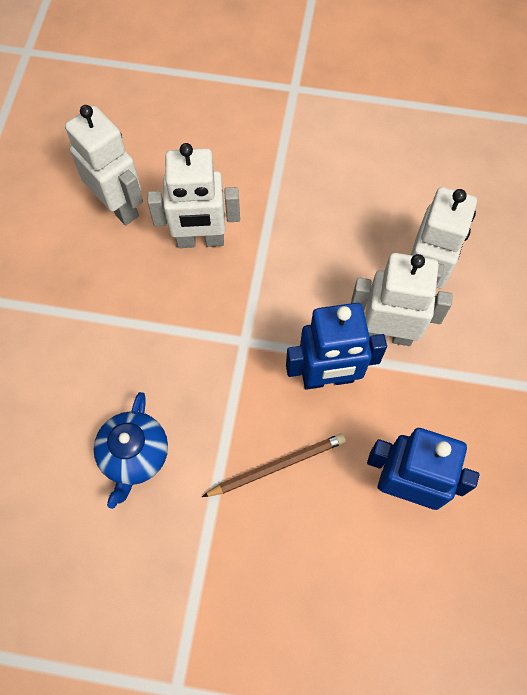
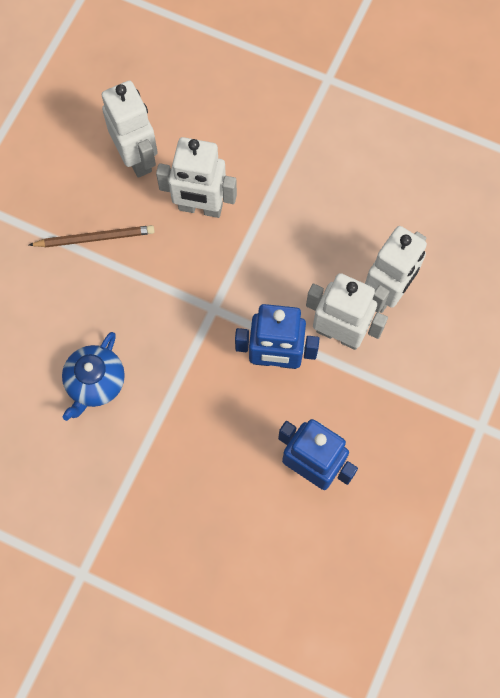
camera: 15 degrees right, 5 degrees up
brown pencil [202,433,346,497] -> brown pencil moved to [29,225,155,247]

